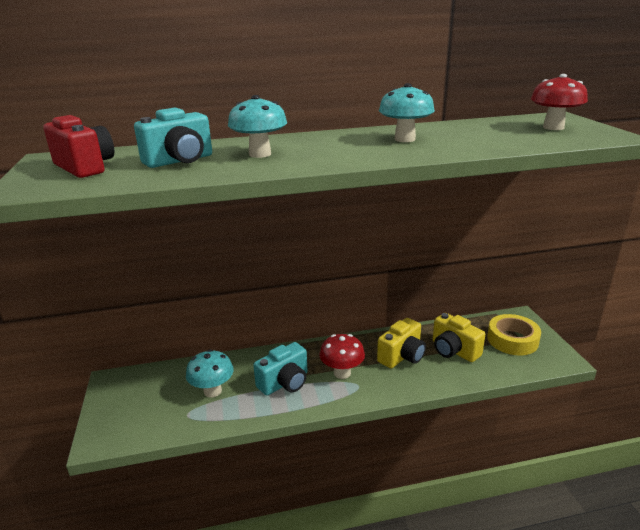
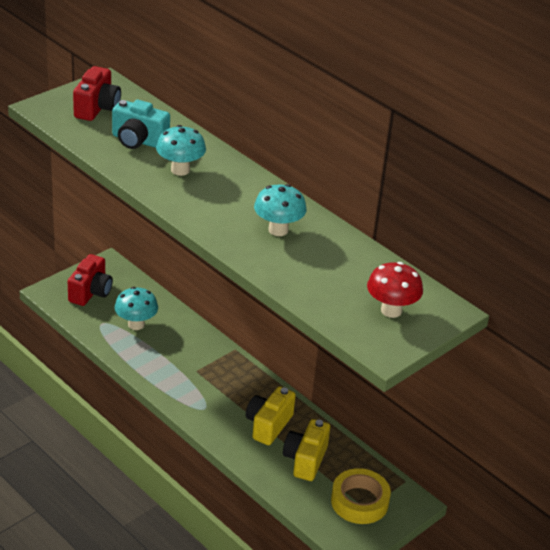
camera: 55 degrees right, 10 degrees up
turquoise camera [253,342,308,396] -> none
red mushroom [319,334,365,379] -> none
yellow camera [377,318,426,368] -> yellow camera turned 105 degrees clockwise [246,386,296,445]
none -> red camera [68,254,113,306]

